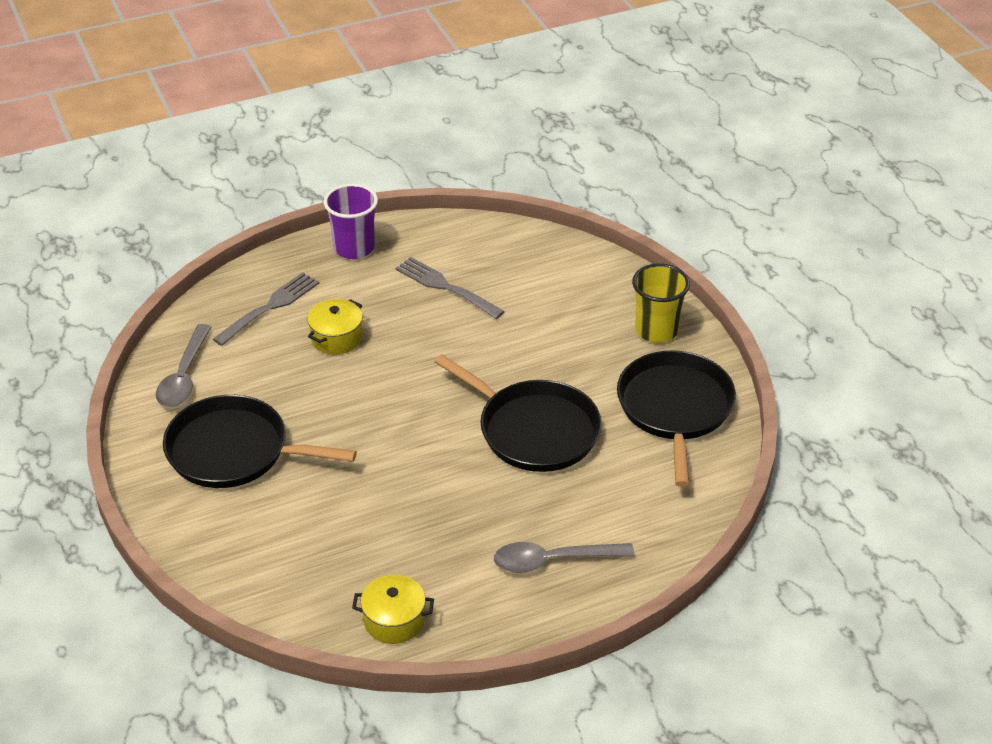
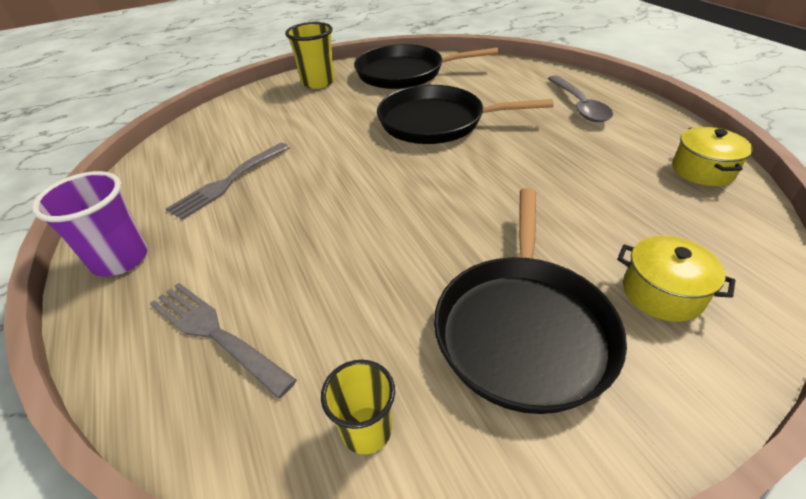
camera: 90 degrees left, 0 degrees up
grey spoon [156,324,211,407] -> yellow cup [321,360,395,454]
yellow pot [307,299,363,355] -> yellow pot moved to [617,236,736,322]
black pan [434,354,602,472] -> black pan turned 120 degrees counterclockwise [377,85,554,144]

